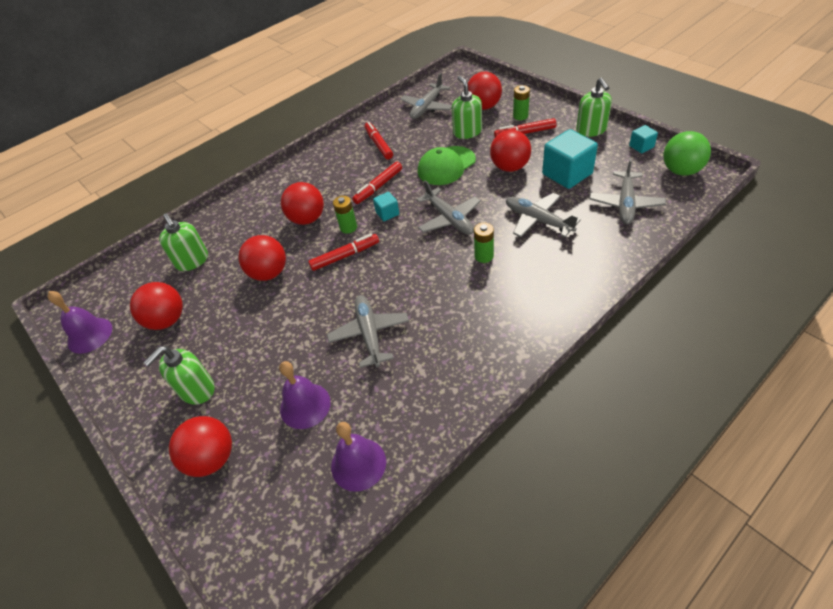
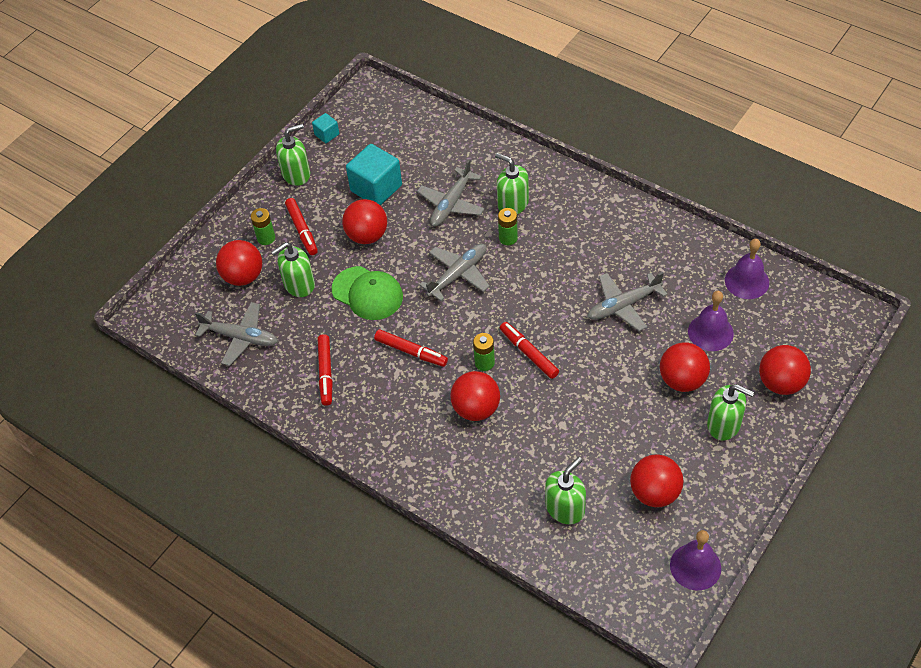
camera: 105 degrees left, 5 degrees up
red ball [239,235,286,281] -> red ball moved to [660,342,710,392]
red marker [365,122,393,159] -> red marker turned 60 degrees counterclockwise [317,334,333,406]
turquoise cube [373,192,399,221] -> none
grey plane [590,158,666,224] -> none
green ball [663,131,711,176] -> none
none -> green soap dispenser [495,153,529,214]

